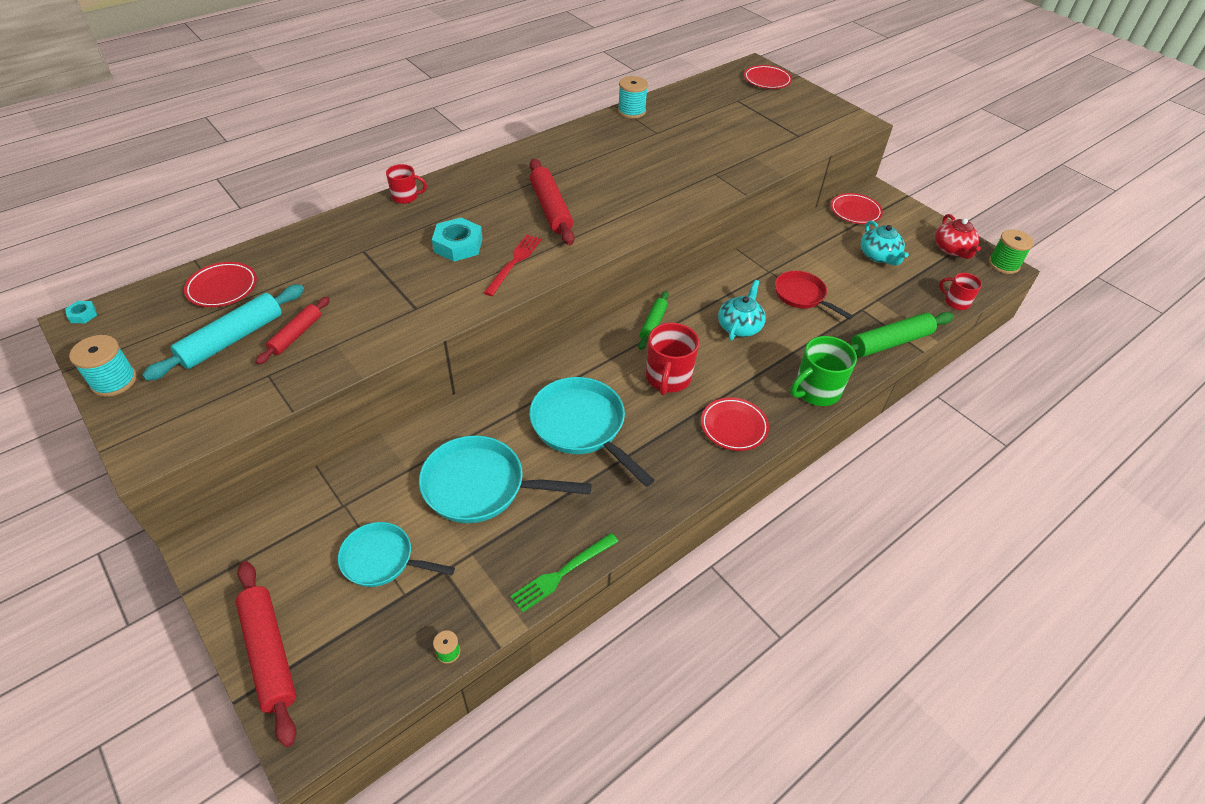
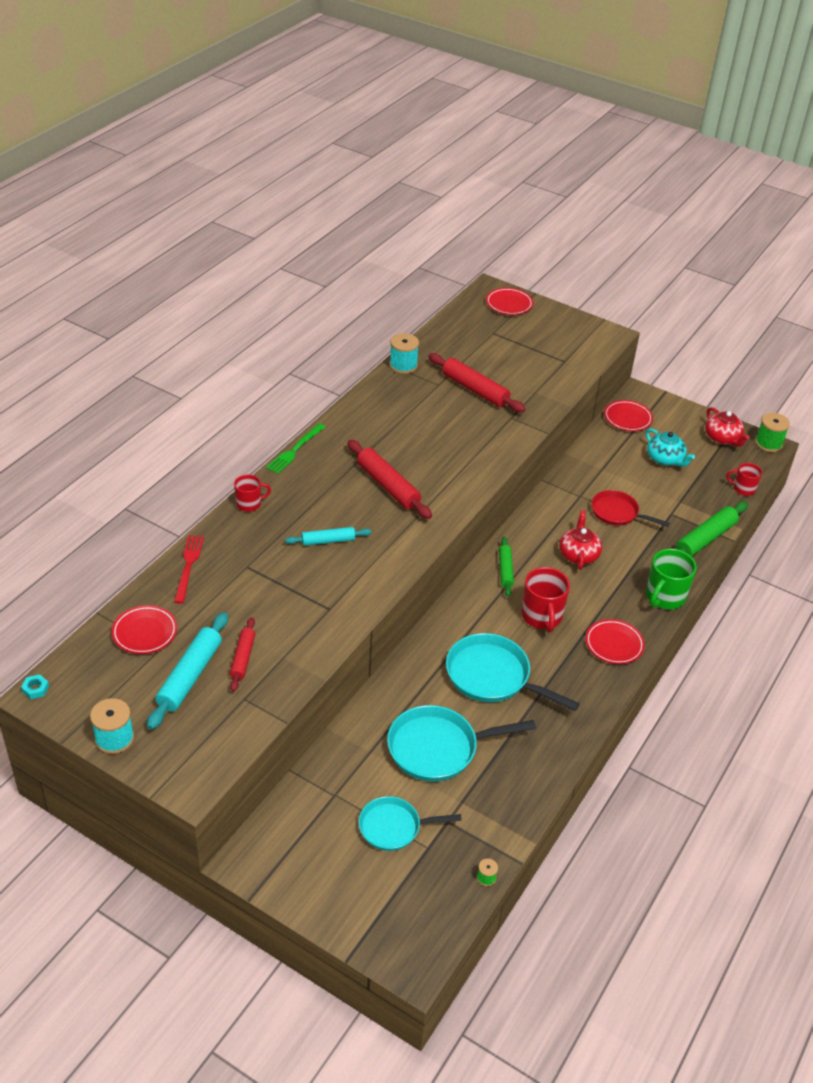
camera: 20 degrees left, 5 degrees down
red rolling pin [236,561,296,747] -> red rolling pin moved to [428,353,526,413]
turquoise nut [432,218,482,262] -> turquoise rolling pin [285,527,371,546]
red fork [484,234,542,296] -> red fork moved to [174,535,204,604]
green fork [511,533,619,613] -> green fork moved to [266,424,325,474]
turquoise teapot [718,280,766,341] -> red teapot [559,510,602,570]

